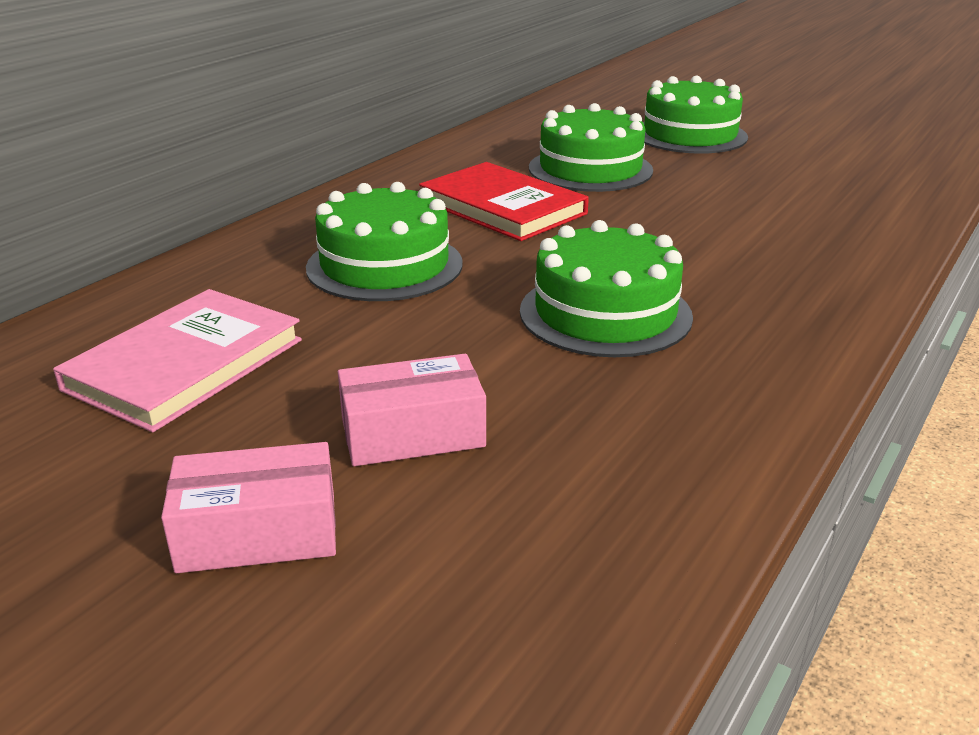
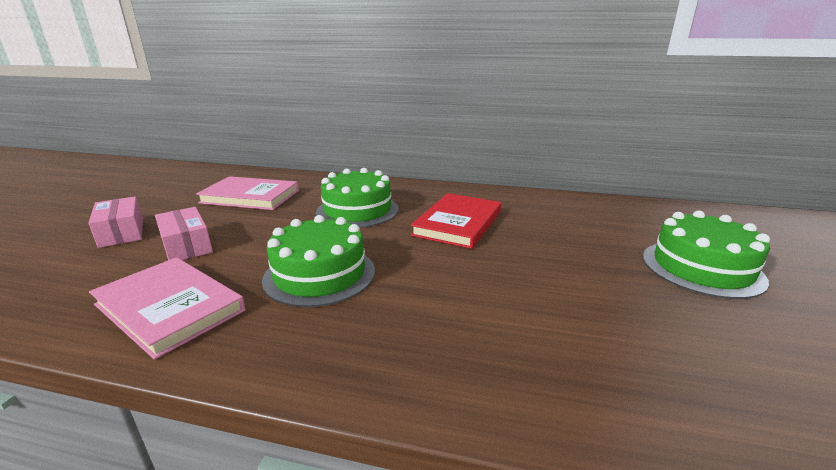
camera: 70 degrees right, 5 degrees down
green cake [529,103,653,192] -> none
none -> pink book [89,257,246,360]

